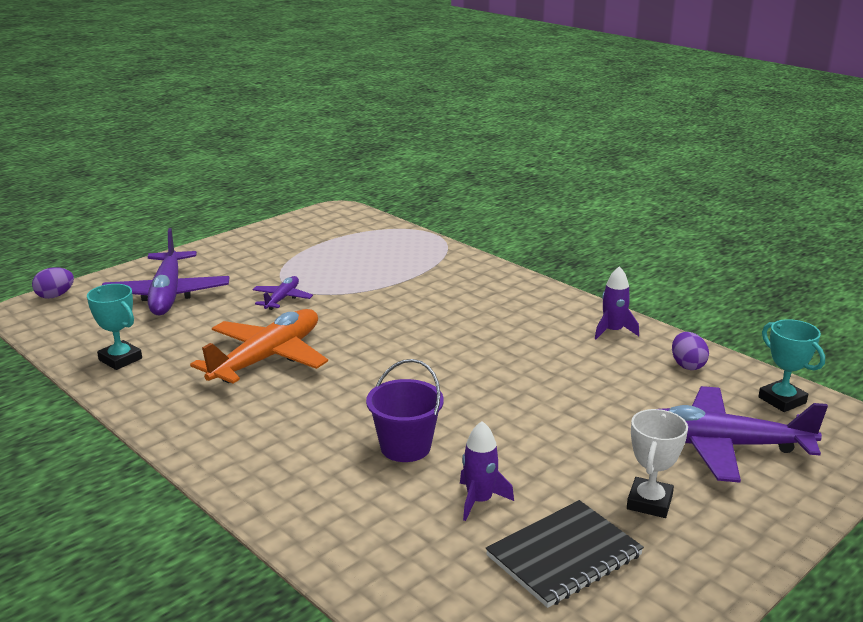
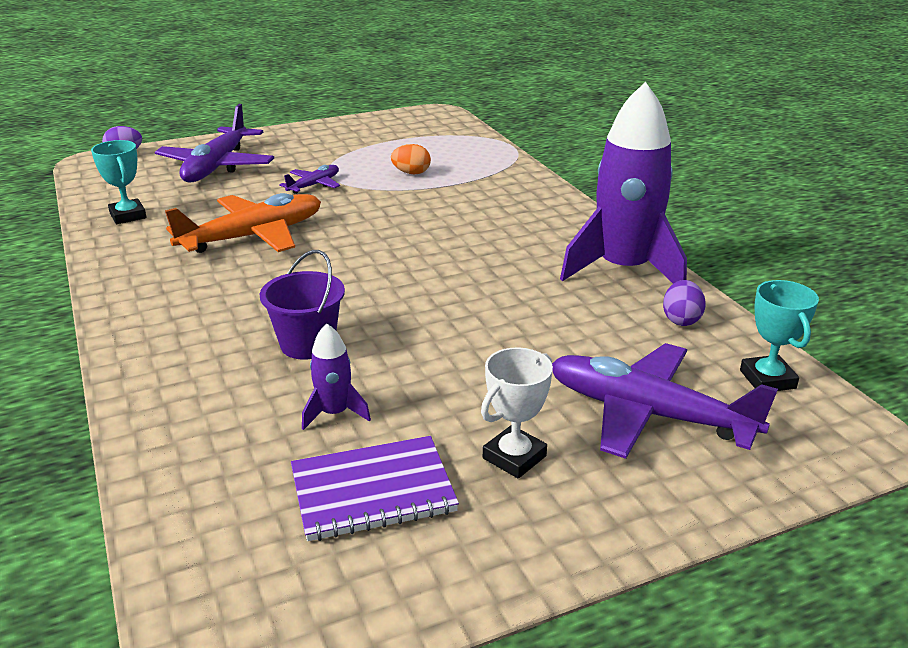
camera: 20 degrees right, 5 degrees up
black notebook [486,500,644,608] -> purple notebook [291,436,459,541]
purple rocket [595,266,639,339] -> purple rocket [560,82,687,284], size x2.30
none -> orange egg [391,144,431,175]

